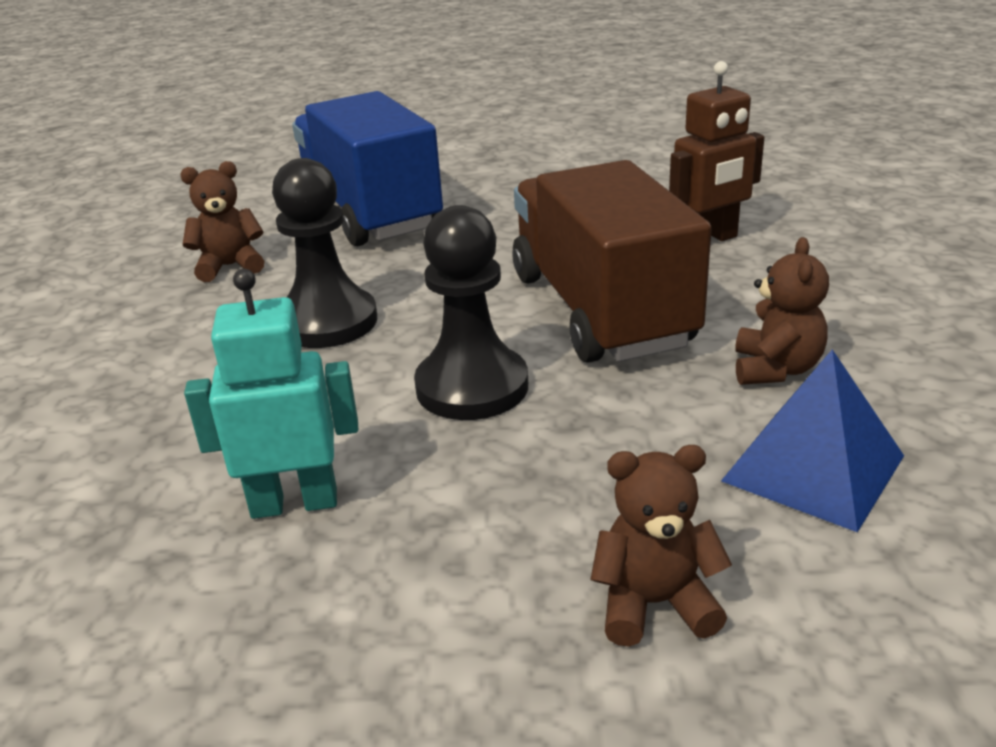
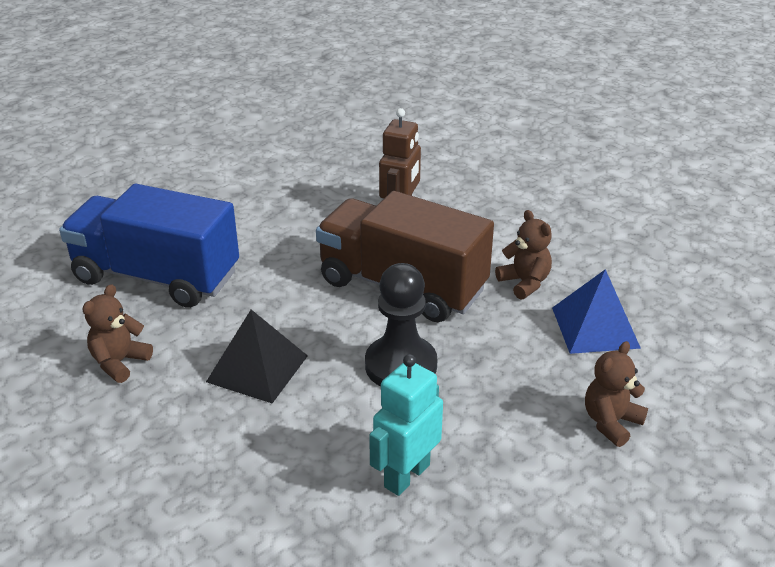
camera: 45 degrees left, 5 degrees up
black pawn [272,158,377,348] -> black pyramid [206,310,308,403]

